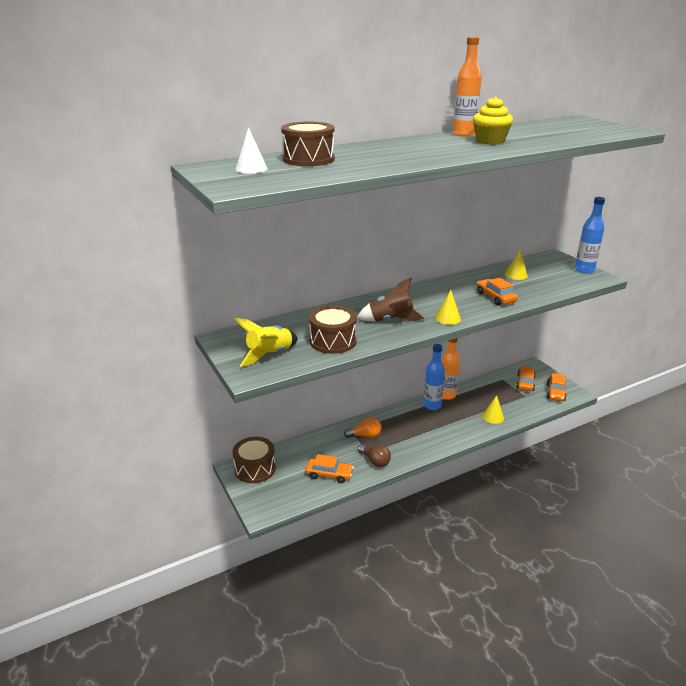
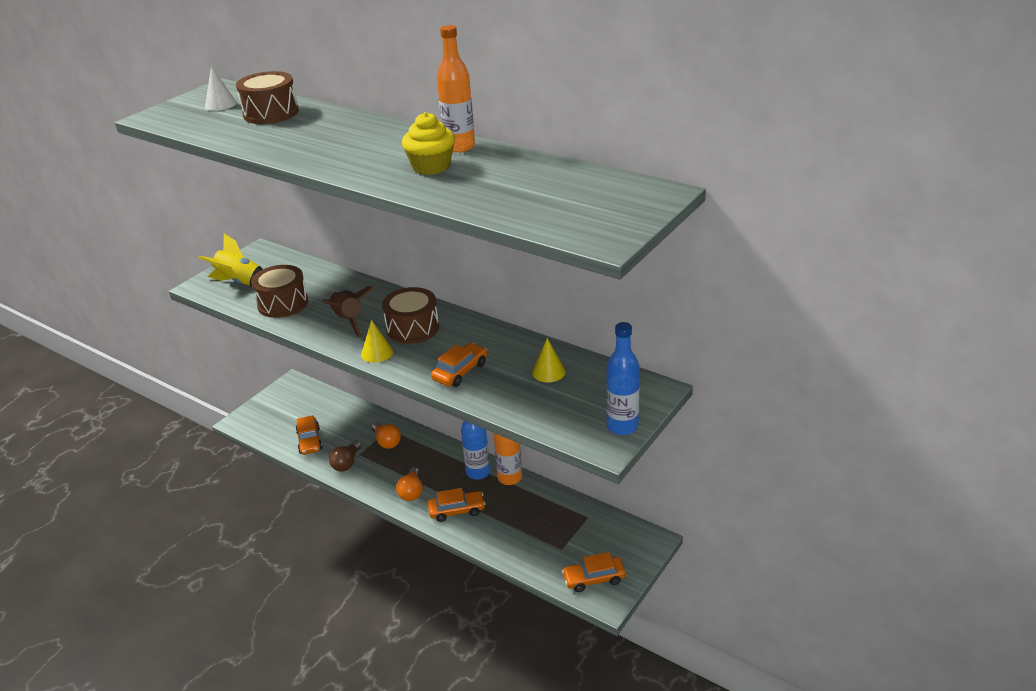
camera: 65 degrees right, 5 degrees up
brown drum [232,437,276,483] -> brown drum moved to [382,287,439,344]
yellow cone [482,395,504,424] -> none
orange car [516,366,536,391] -> orange car moved to [428,488,485,522]
none -> orange light bulb [396,467,423,501]

